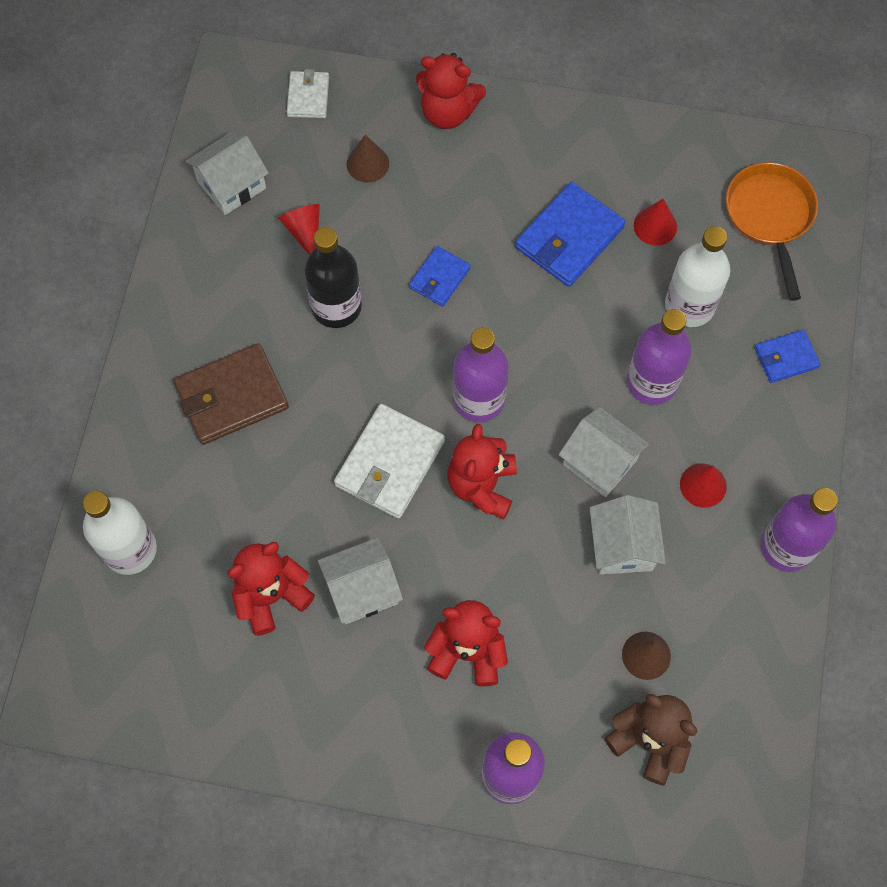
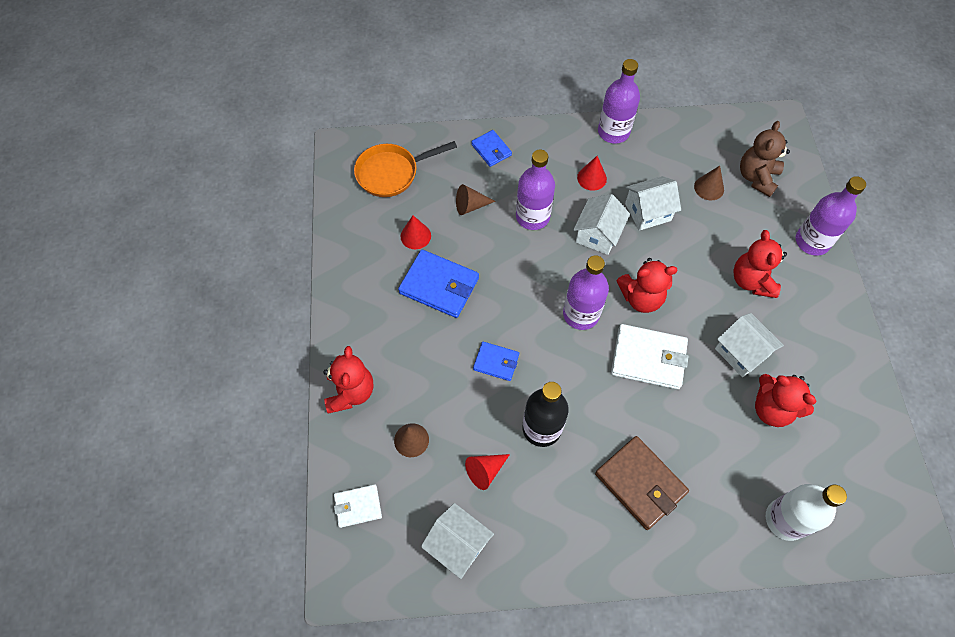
camera: 105 degrees left, 5 degrees down
white bottle [665,226,731,327] -> brown cone [456,184,496,215]

